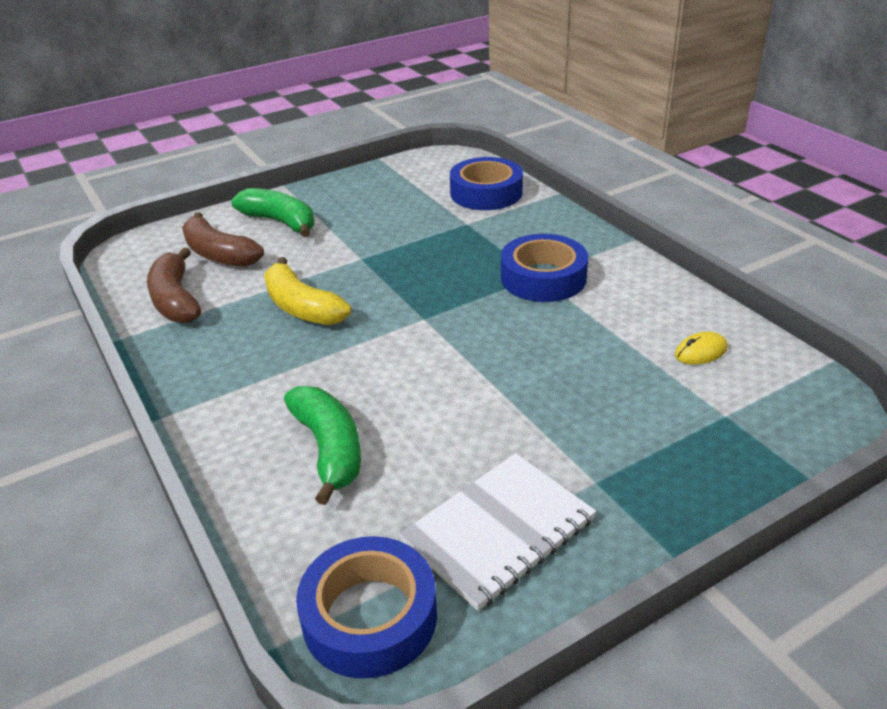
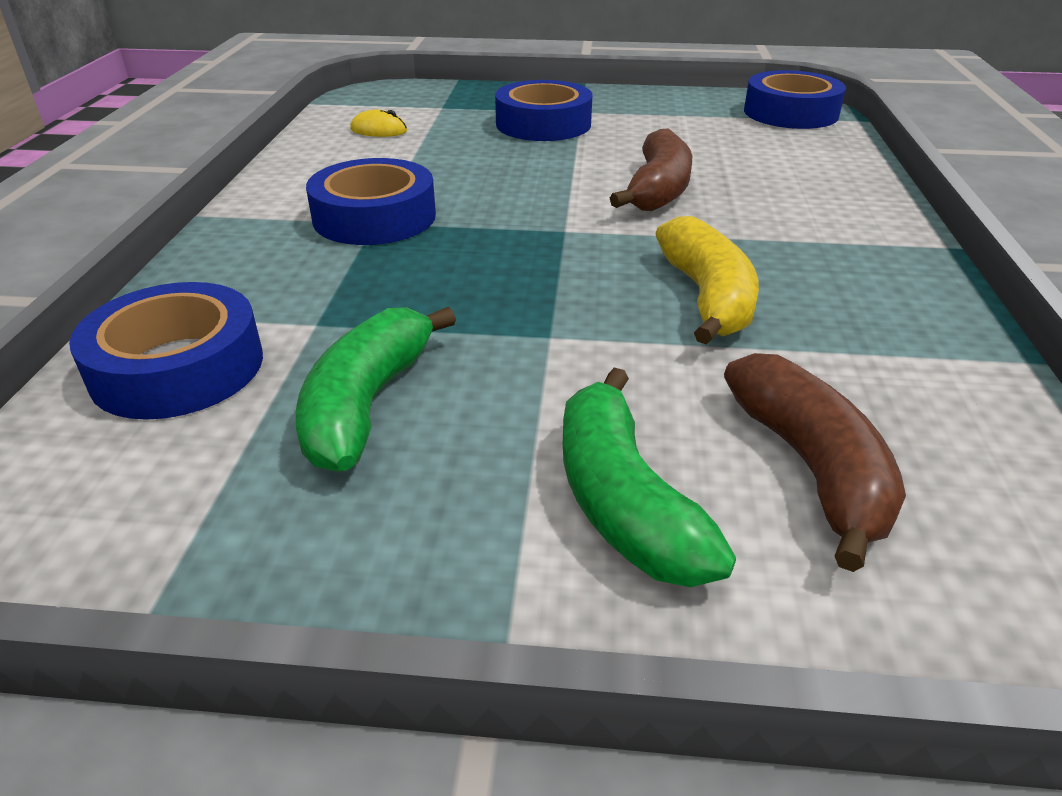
camera: 145 degrees left, 0 degrees up
brown banana [147,248,201,323] -> brown banana moved to [610,128,692,211]
green banana [284,386,361,505] -> green banana moved to [296,307,456,472]
white notebook [399,453,596,611] -> none
none -> blue tape [495,80,593,141]

